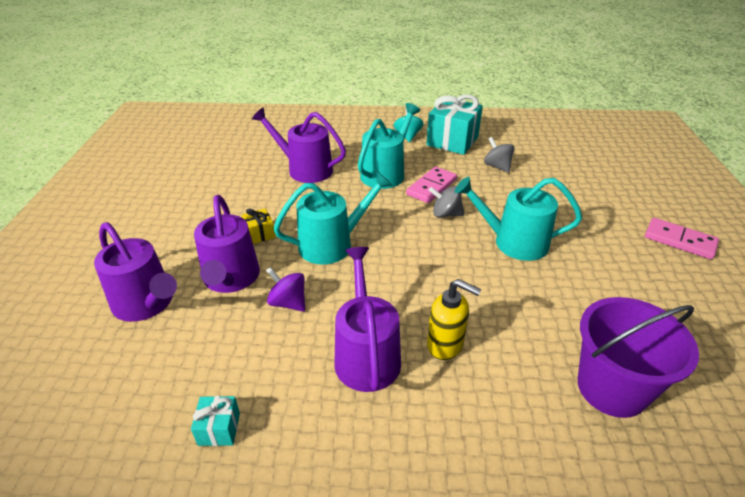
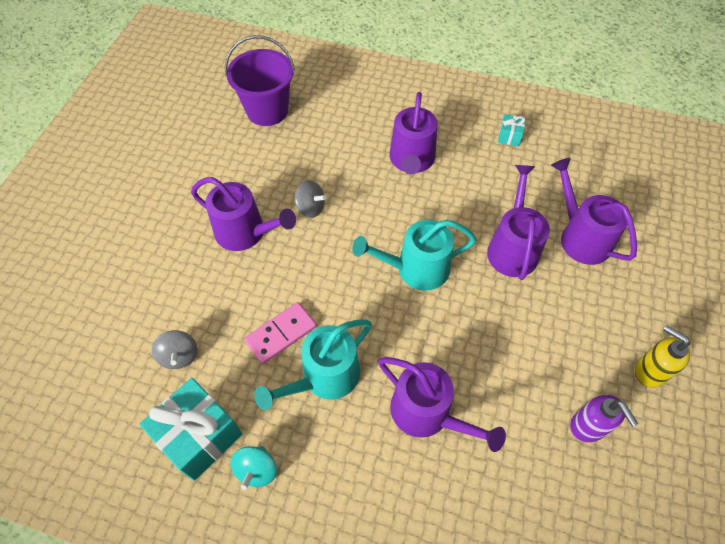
camera: 165 degrees left, 20 degrees up
yellow gift [242,208,275,244] -> none
purple spinning top [266,267,305,311] -> none
yellow soap dispenser [427,279,481,360] -> yellow soap dispenser moved to [635,325,690,388]
grey spinning top [429,186,465,218] -> grey spinning top moved to [294,180,327,218]
turquoise watering can [455,177,582,261] -> purple watering can [191,177,296,251]
pink domino [645,218,719,259] -> none
none -> purple soap dispenser [570,395,639,443]

